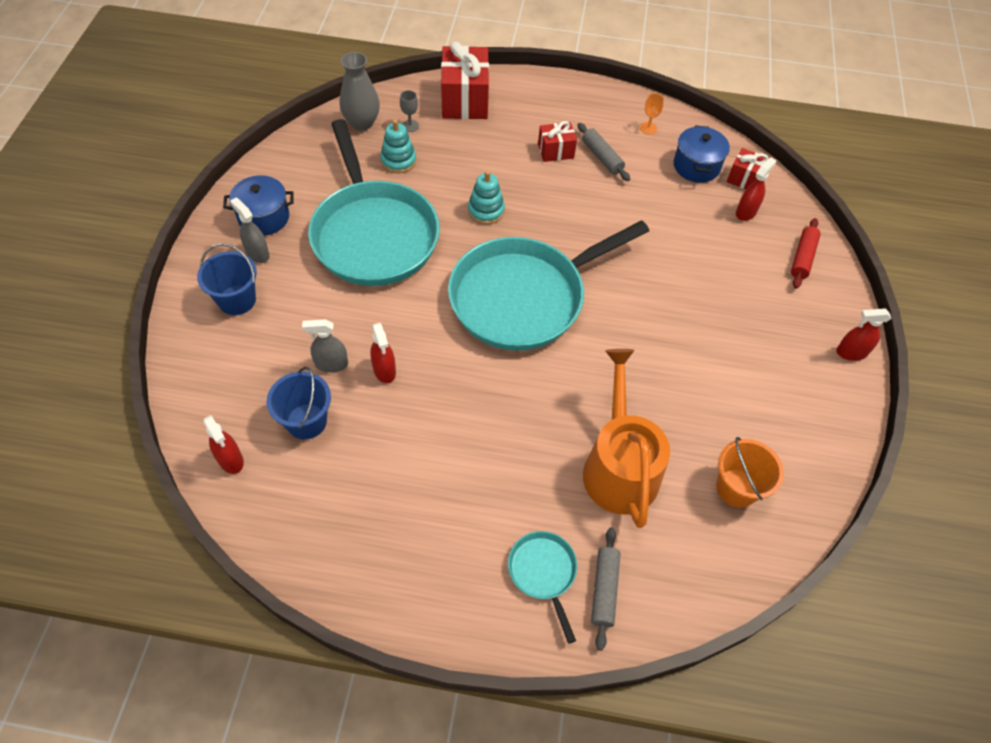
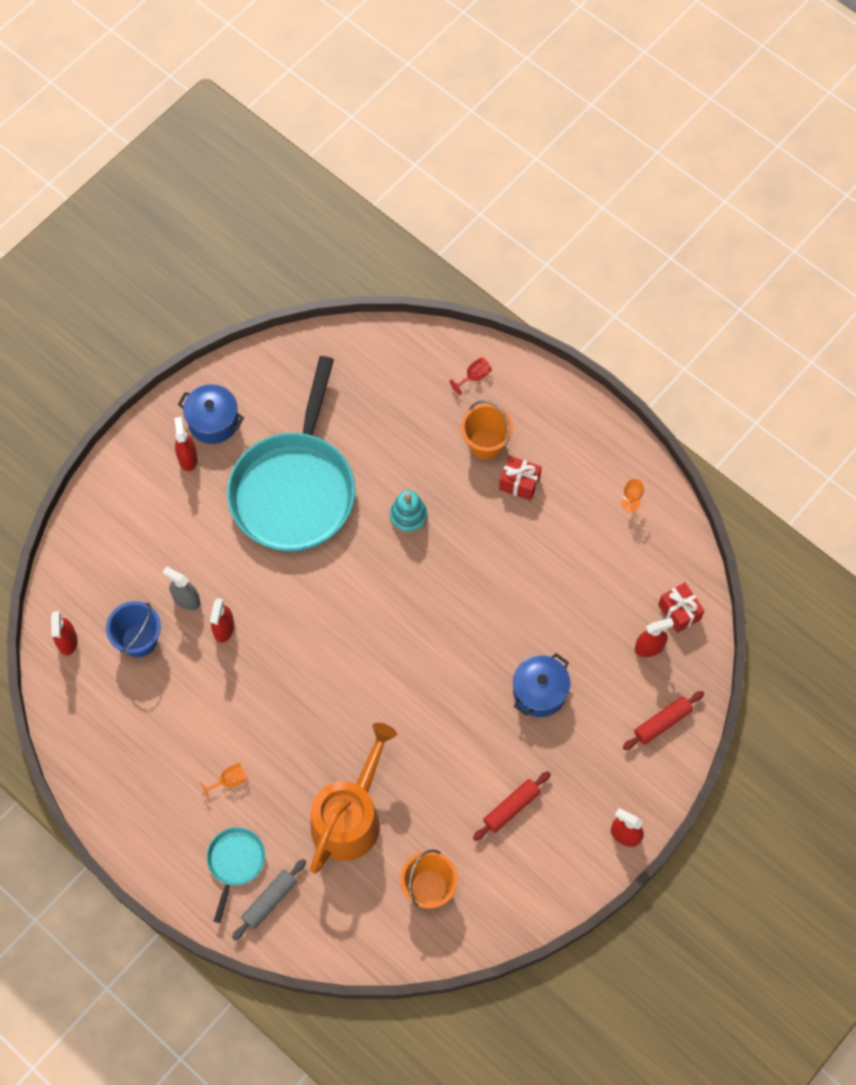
camera: 35 degrees right, 10 degrees up
blue bucket [197,243,257,315] -> none
grey spray bottle [230,198,270,263] -> red spray bottle [174,417,198,471]
grey vase [340,52,380,131] -> none
turquoise stacking toy [380,119,416,174] -> none
grey goblet [400,90,419,132] -> none
red gift [441,42,489,119] -> red goblet [449,357,492,395]
turquoise pan [448,220,649,351] -> none
grey rolling pin [578,123,630,181] -> none
blue pot [674,125,730,183] -> blue pot moved to [513,653,570,717]
none -> orange goblet [200,763,248,800]
none -> orange bucket [461,400,513,460]
none -> red rolling pin [473,771,551,841]

